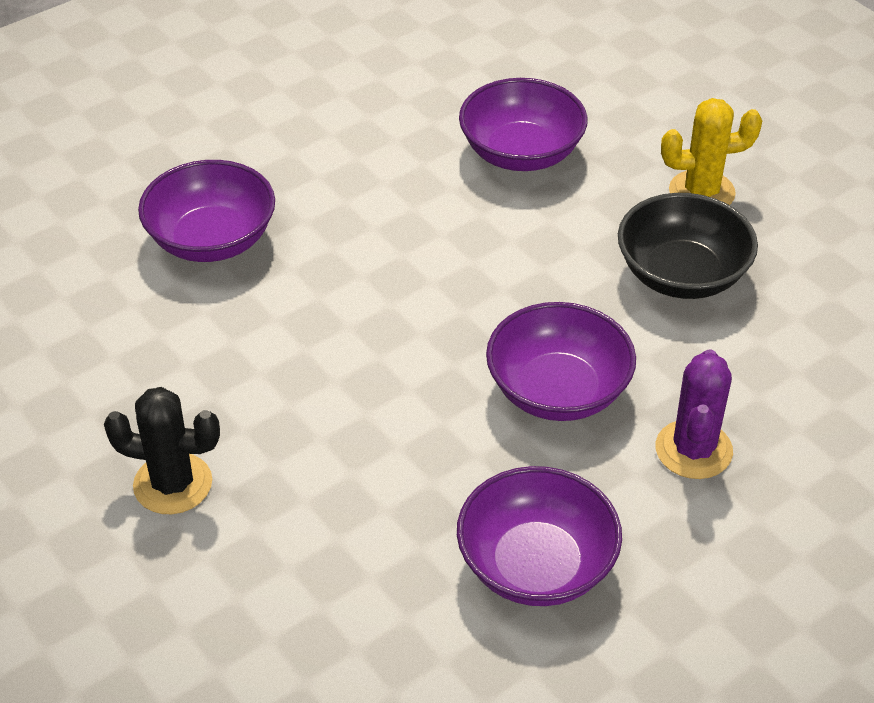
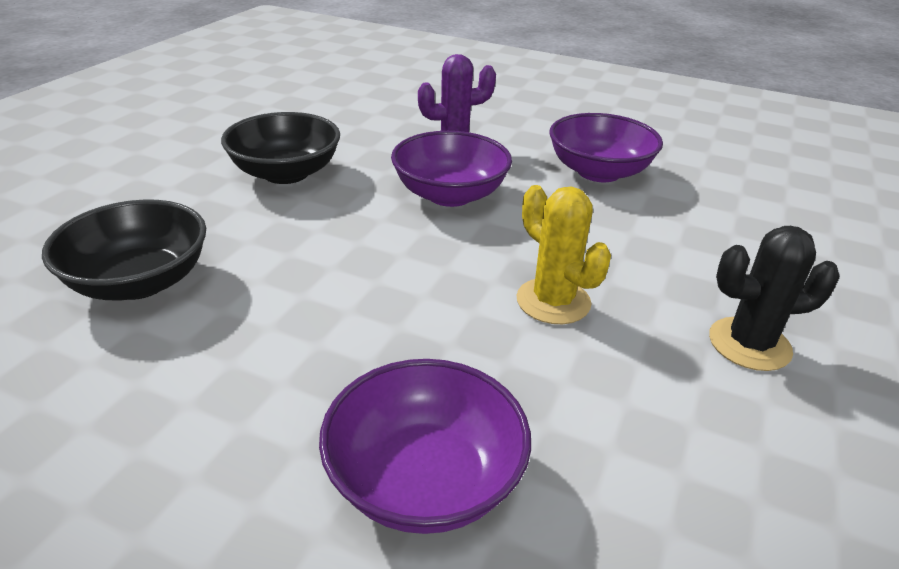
camera: 120 degrees left, 10 degrees down
black cactus [104,387,220,514] -> black cactus turned 75 degrees counterclockwise [709,226,839,371]
purple bowl [459,78,588,171] -> black bowl [42,199,206,300]
yellow cactus [661,98,762,205] -> yellow cactus moved to [517,185,611,324]

